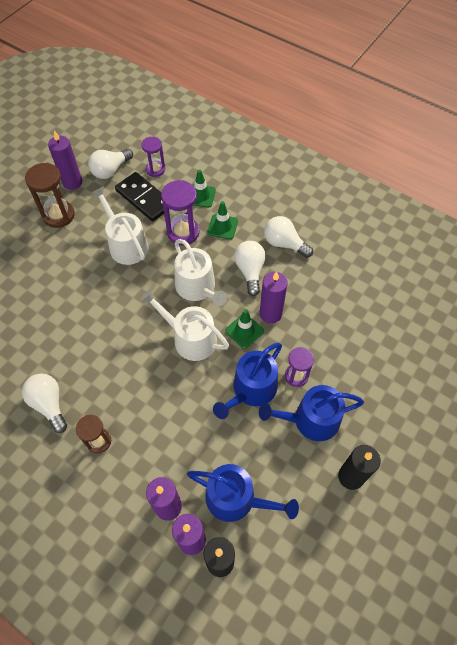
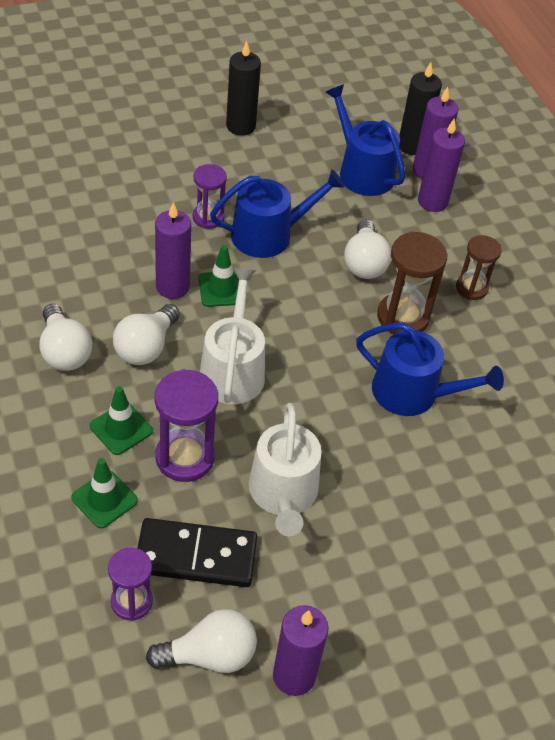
camera: 150 degrees left, 10 degrees down
white light bulb [22,373,67,433] -> white light bulb moved to [344,219,391,279]
brown hourglass [25,163,75,228] -> brown hourglass moved to [377,231,448,334]
black domino [115,172,170,222] -> black domino turned 75 degrees counterclockwise [137,518,257,587]
white watering can [140,289,229,361] -> none
blue watering can [259,385,364,441] -> blue watering can moved to [356,323,504,416]

